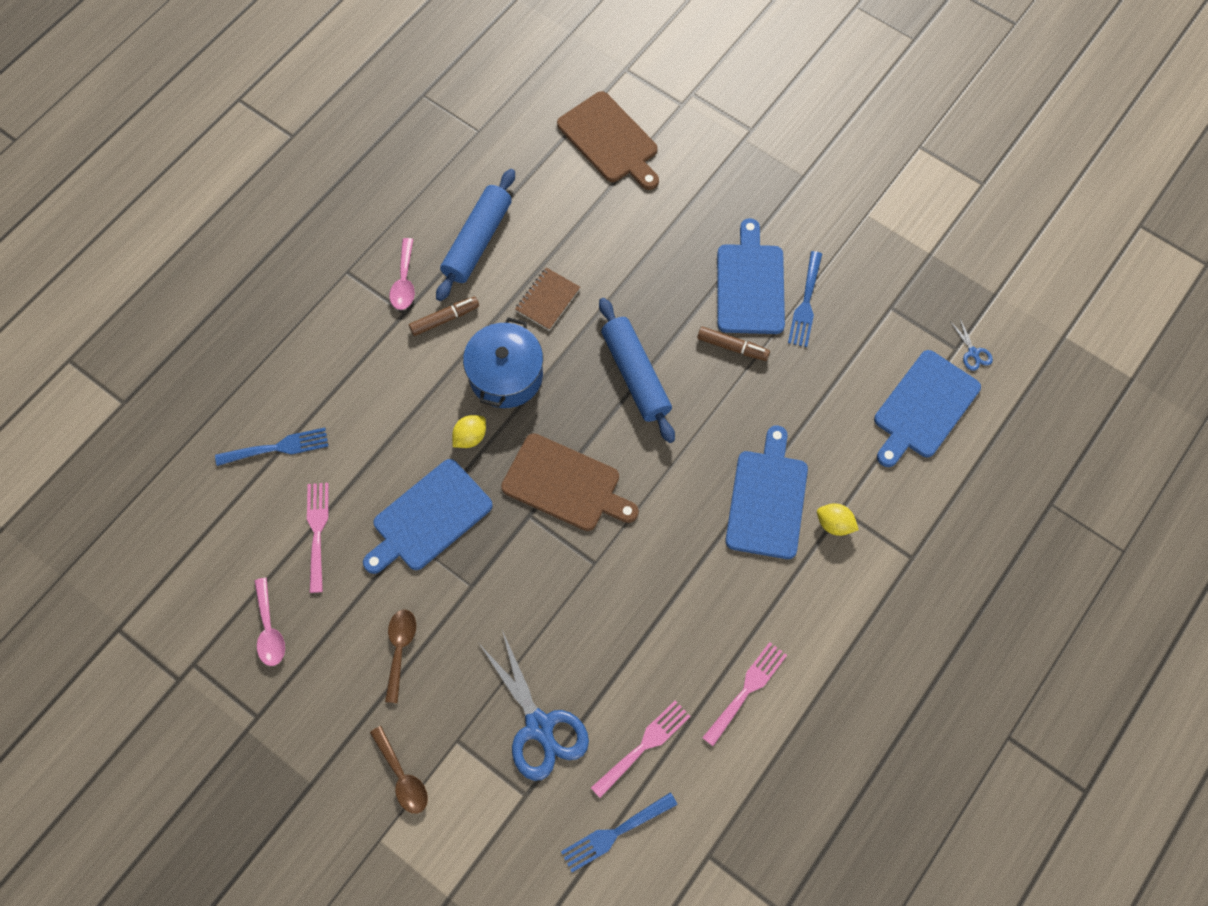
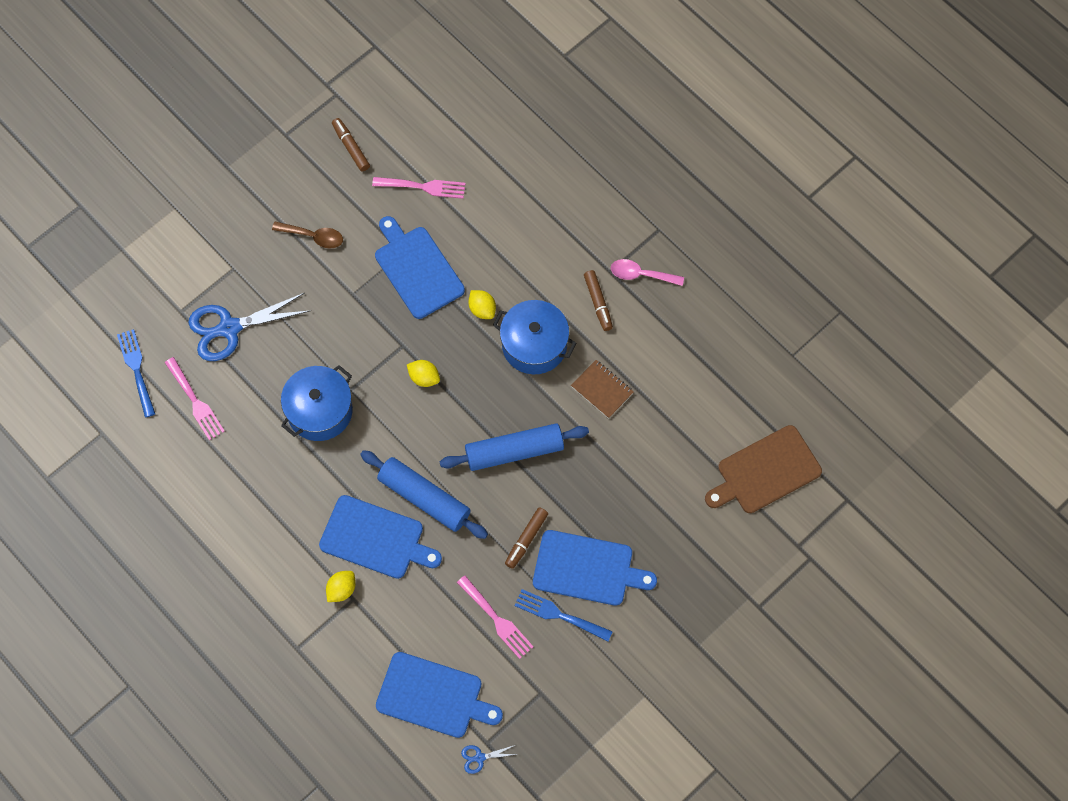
camera: 100 degrees right, 0 degrees up
blue fork [215,428,328,466] -> none
pink spoon [254,578,285,666] -> brown marker [332,118,370,171]
brown spoon [370,726,428,814] -> none
blue rolling pin [436,169,515,301] -> blue rolling pin moved to [360,450,488,539]
brown cutting board [501,433,639,531] -> yellow lemon [407,360,440,387]
pink fork [702,642,787,746] -> pink fork moved to [457,576,533,659]
blue cutting board [874,350,981,467] -> blue cutting board turned 150 degrees clockwise [376,652,503,738]
none -> blue pot [281,365,353,441]

